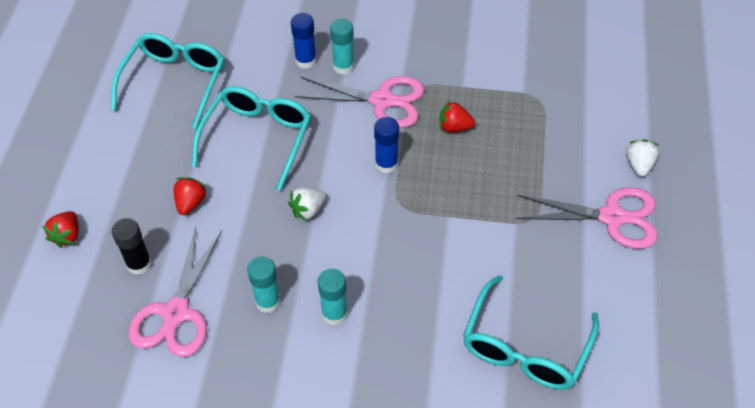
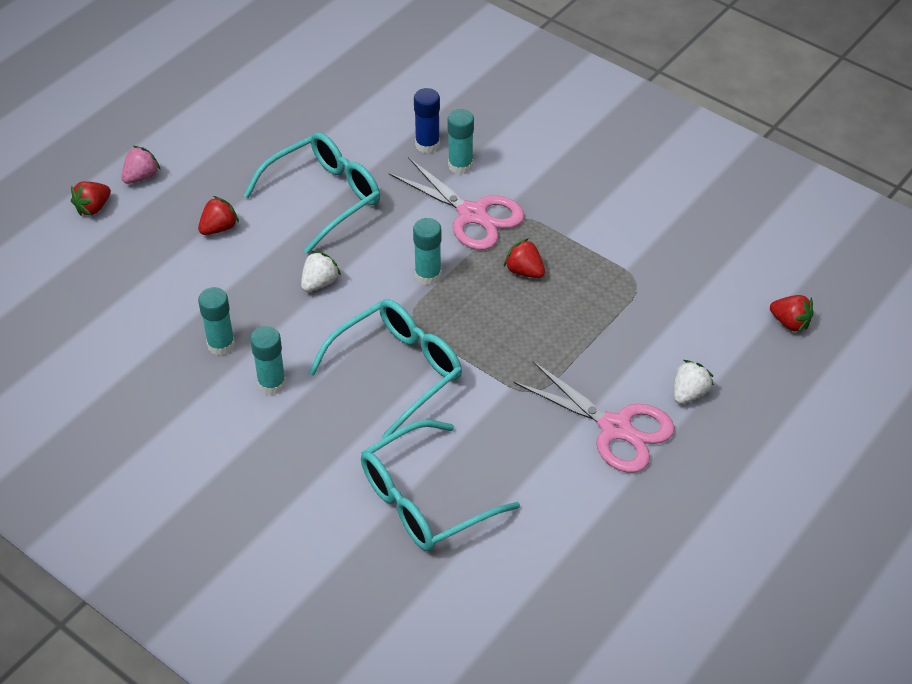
camera: 30 degrees right, 5 degrees down
turquoise glasses [111,33,224,130] -> turquoise glasses moved to [309,299,462,439]
black glue stick [112,218,152,275] -> none
pink scissors [128,227,222,357] -> none
white strawberry [288,187,326,221] -> white strawberry turned 135 degrees clockwise [301,251,341,292]
blue glue stick [374,117,399,174] -> turquoise glue stick [413,218,441,285]
none -> pink strawberry [121,146,161,184]
none -> red strawberry [770,295,814,333]

